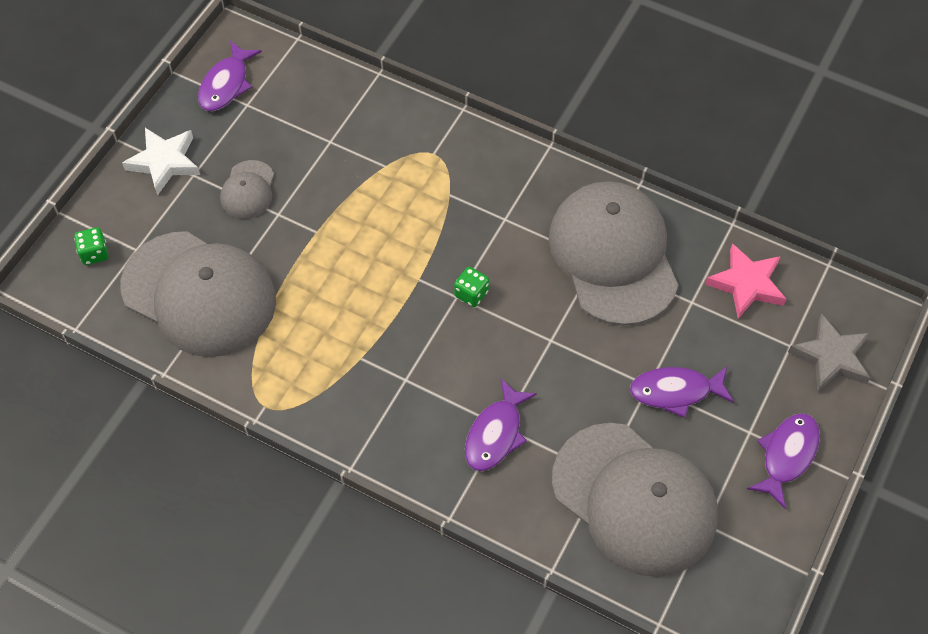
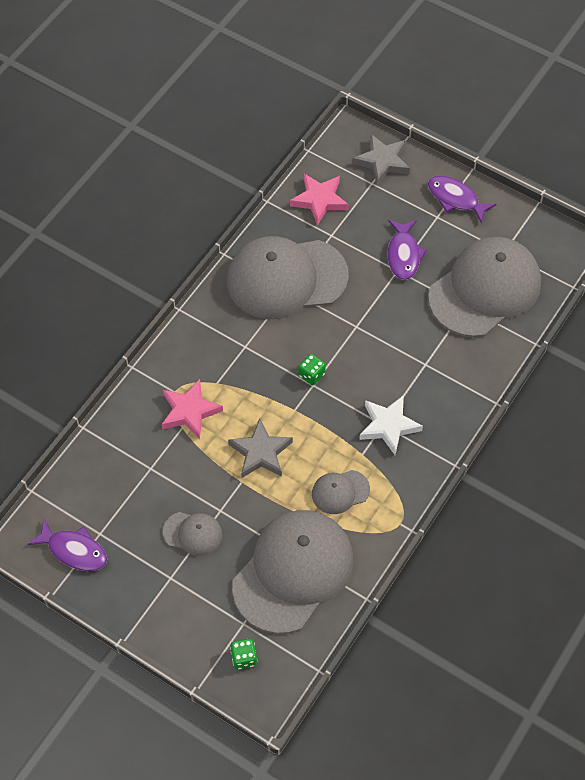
camera: 85 degrees left, 0 degrees up
white star [122,128,200,196] -> white star moved to [359,395,423,455]
purple fish [465,378,537,471] -> none
none -> pink star [162,379,223,439]
none -> grey star [228,418,293,478]
none -> grey cap [312,470,370,514]

